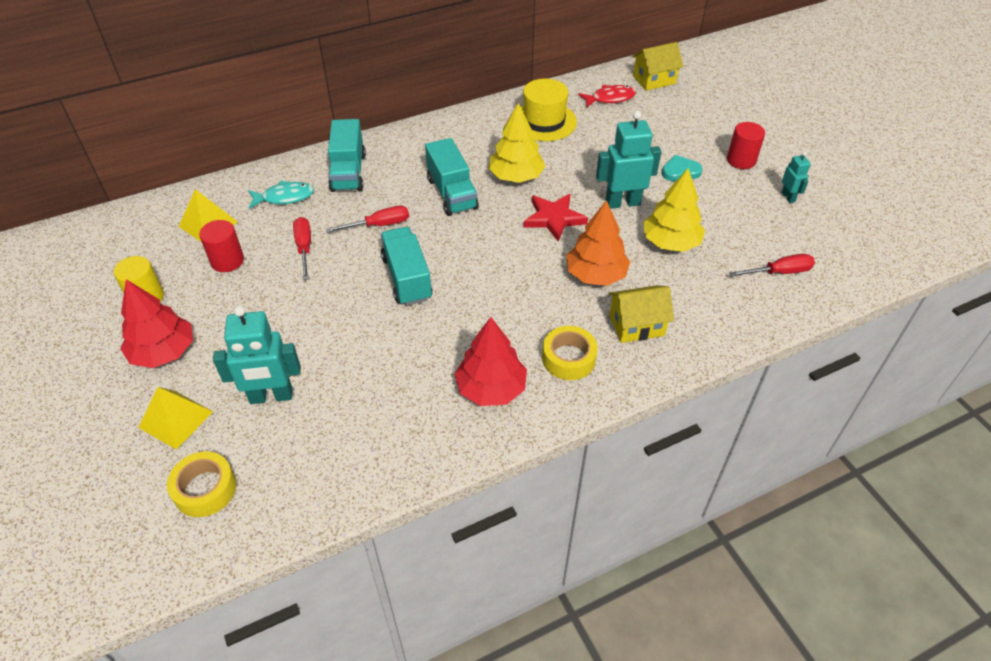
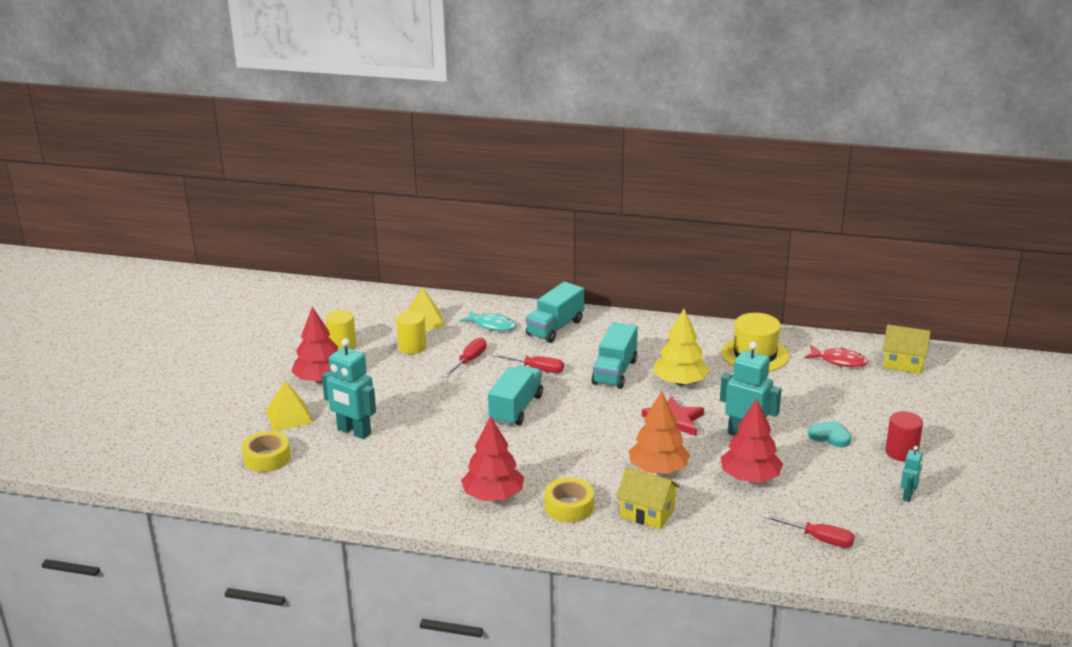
camera: 40 degrees right, 20 degrees down
red cylinder [199,220,244,272] -> yellow cylinder [396,311,426,354]
yellow tree [643,168,705,252] -> red tree [720,399,783,483]

